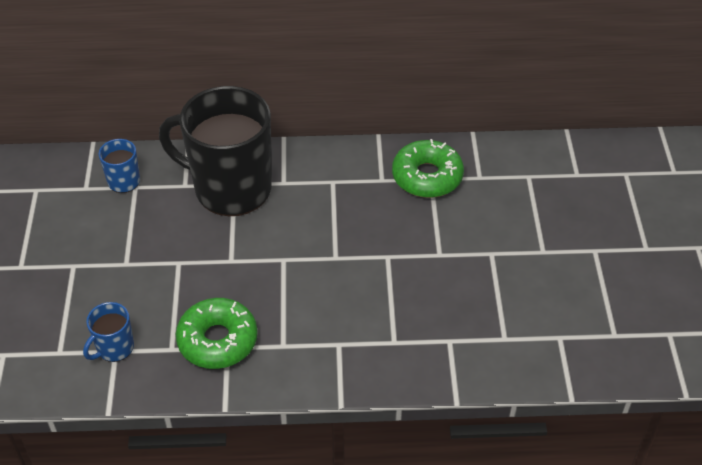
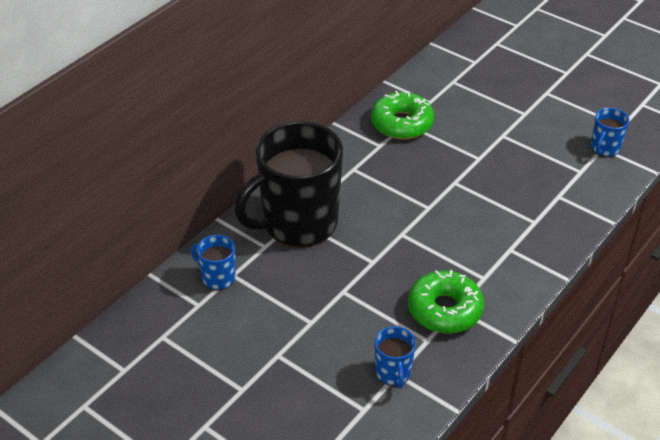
camera: 50 degrees left, 5 degrees down
none -> blue mug [591,108,630,157]

